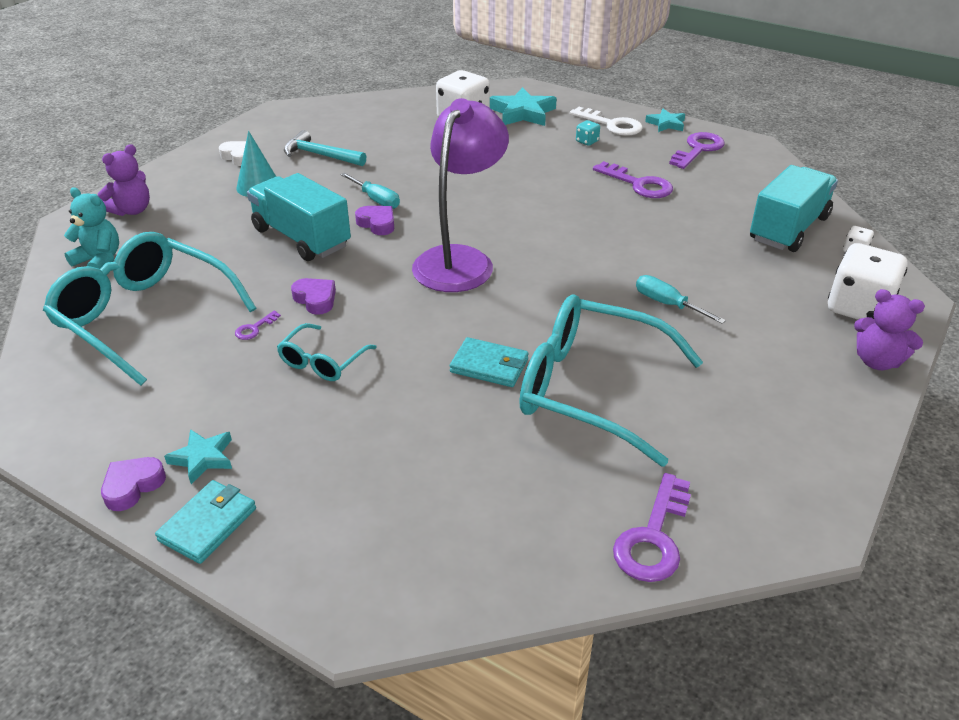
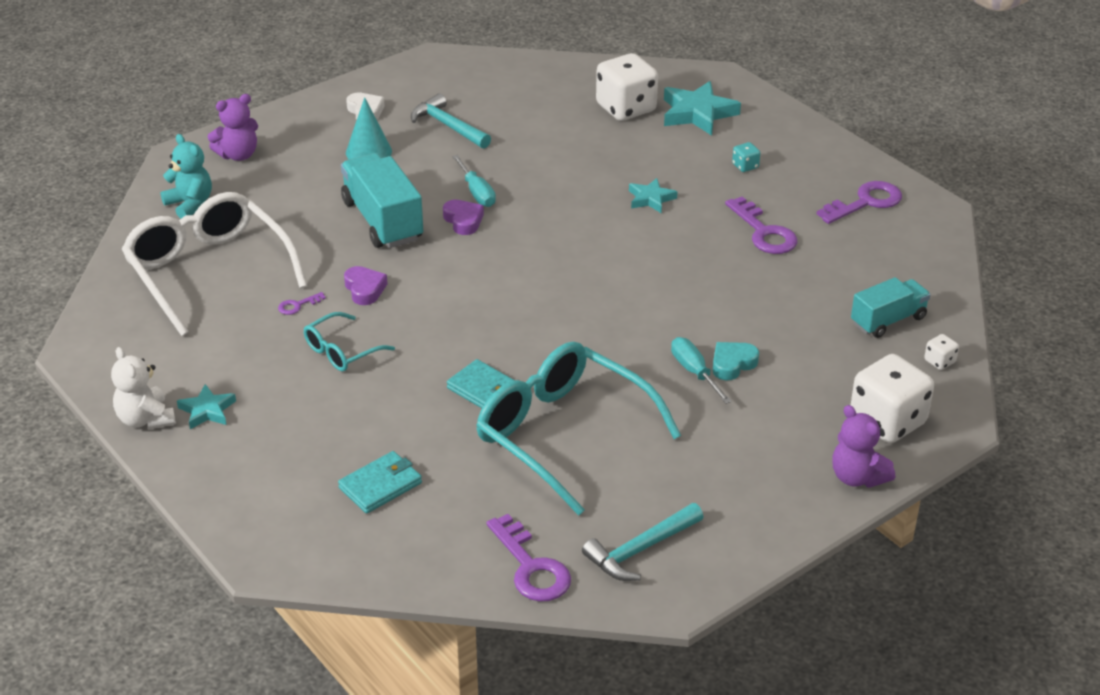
camera: 20 degrees right, 0 degrees up
turquoise glasses [43,232,257,386] -> white glasses [121,192,307,336]
purple heart [101,457,166,511] -> white teddy bear [111,347,176,429]
turquoise wallet [155,480,256,564] -> turquoise wallet moved to [338,451,422,514]
purple lamp [412,98,509,292] -> none
white key [570,107,643,136] -> none
purple key [613,473,691,582] -> purple key turned 75 degrees counterclockwise [486,514,571,602]
turquoise star [645,109,685,132] -> turquoise star moved to [629,178,678,213]
turquoise truck [750,165,838,252] -> turquoise truck [851,277,931,338], size x0.63
none -> turquoise hammer [582,503,703,581]
none -> turquoise heart [713,342,759,380]

